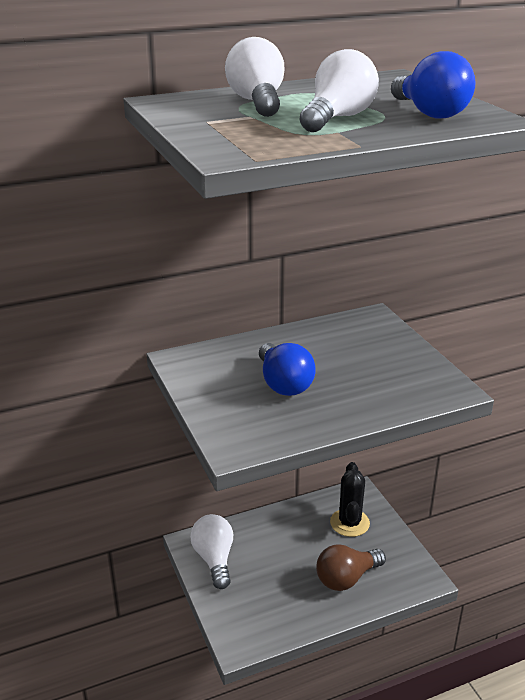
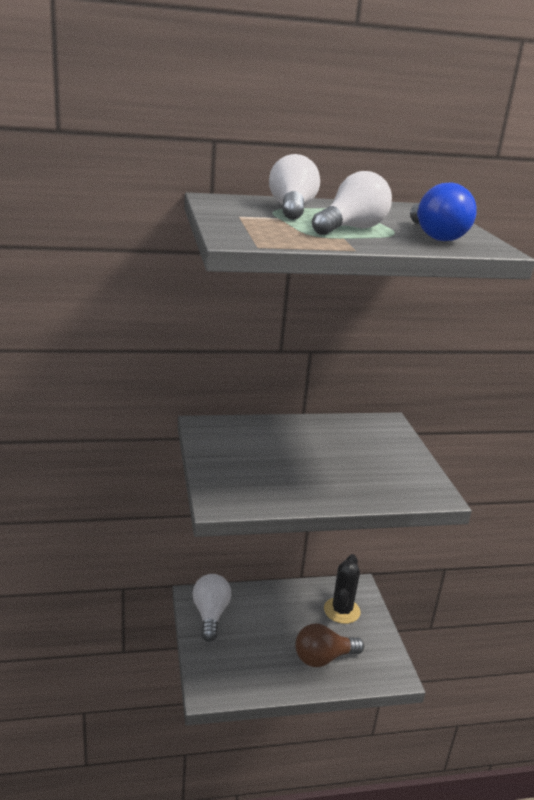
camera: 10 degrees right, 5 degrees down
blue light bulb [259,343,316,396] -> none

